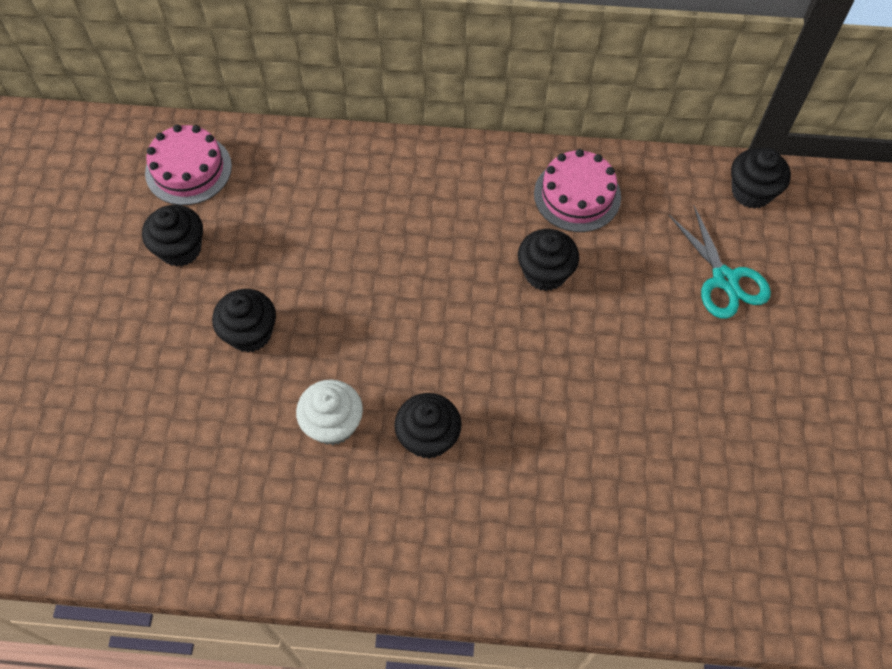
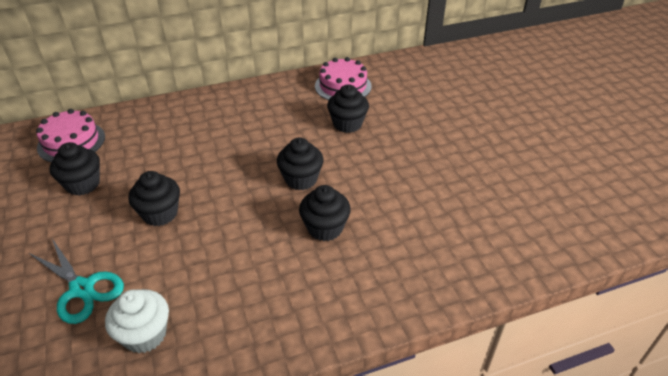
camera: 25 degrees left, 20 degrees down
white cupcake [296,380,363,445] -> white cupcake moved to [105,289,169,353]
turquoise scissors [669,205,771,319] -> turquoise scissors moved to [29,239,124,324]
black cupcake [731,148,791,209] -> black cupcake moved to [277,138,324,190]

